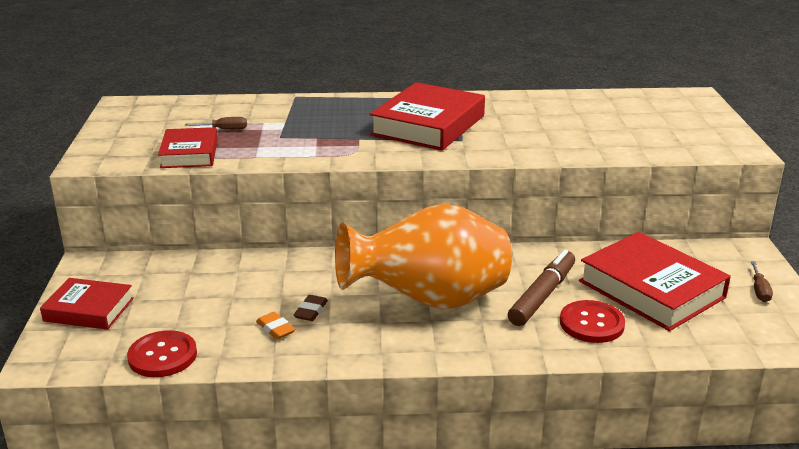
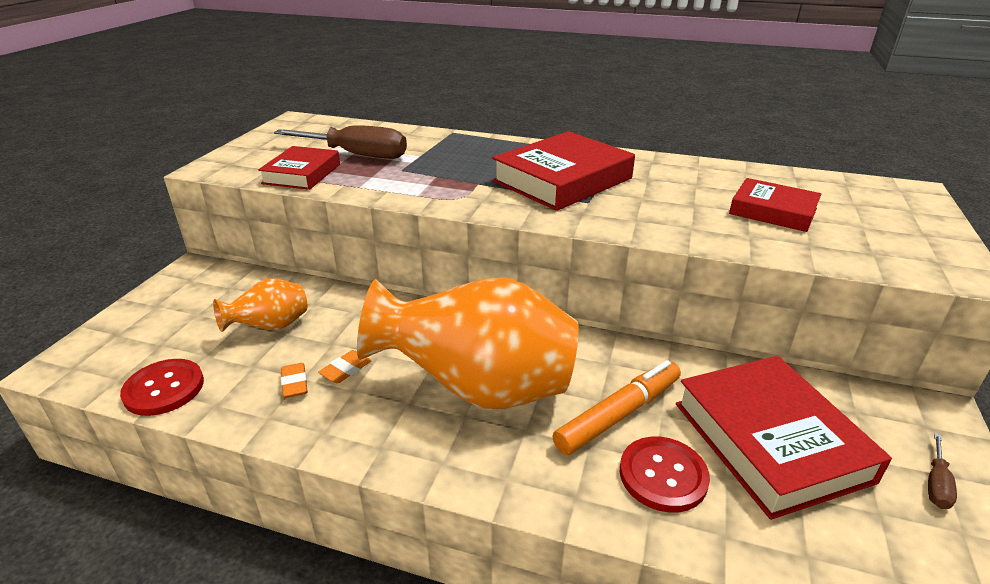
camera: 20 degrees right, 5 degrees up
red book [40,278,134,330] -> red book moved to [729,178,822,232]
brown screwdriver [185,117,247,130] -> brown screwdriver [274,125,407,159], size x2.24
brown eraser [294,295,328,321] -> orange eraser [318,350,372,384]
brown marker [508,249,575,326] -> orange marker [553,360,681,455]
none -> orange vase [213,278,307,332]

